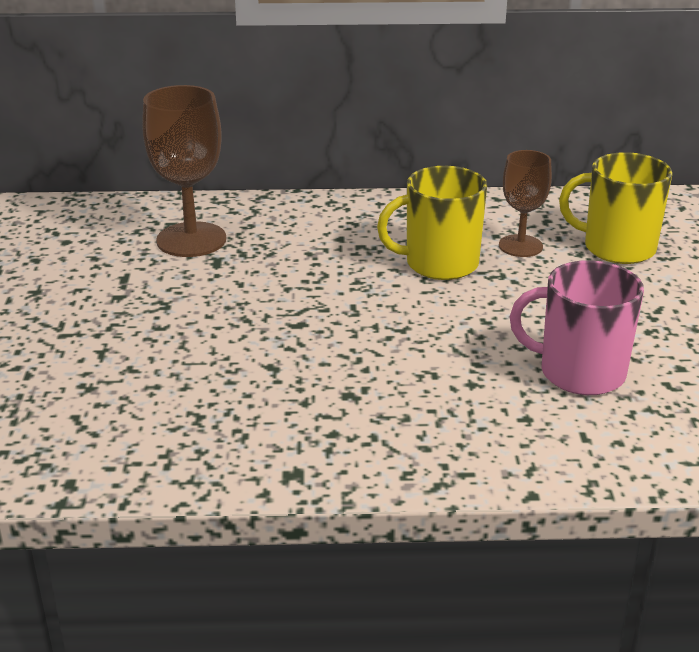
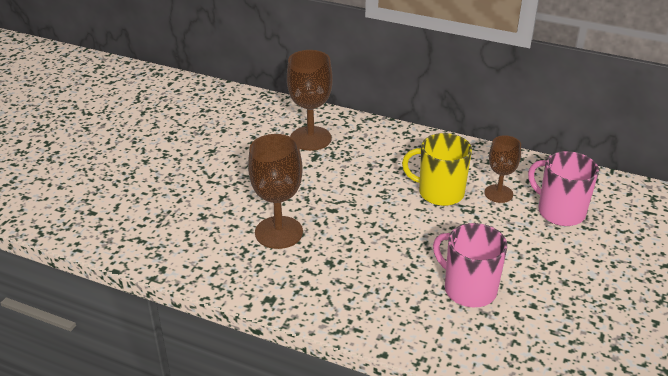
camera: 25 degrees right, 5 degrees up
yellow mug [559,152,672,264] -> pink mug [528,151,599,226]
none -> brown goblet [248,134,303,249]

